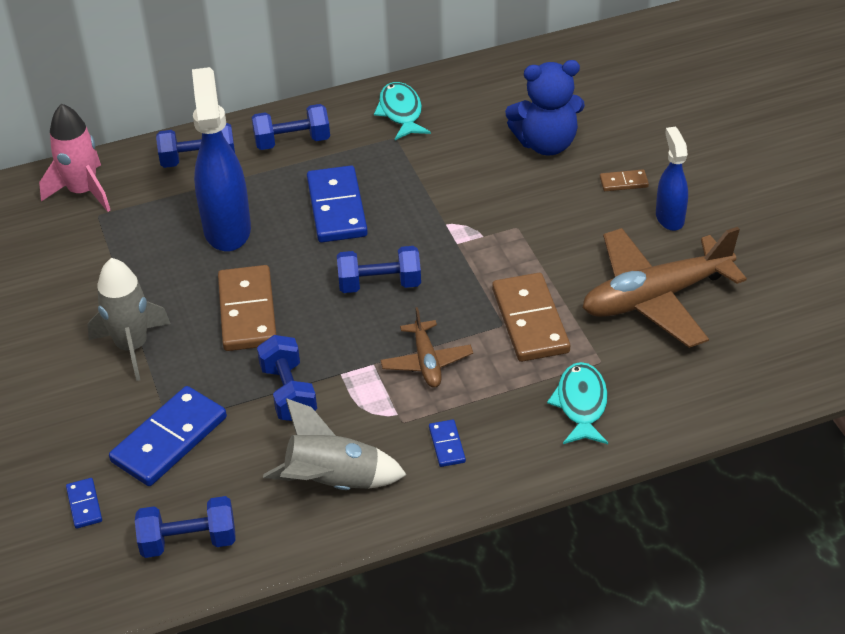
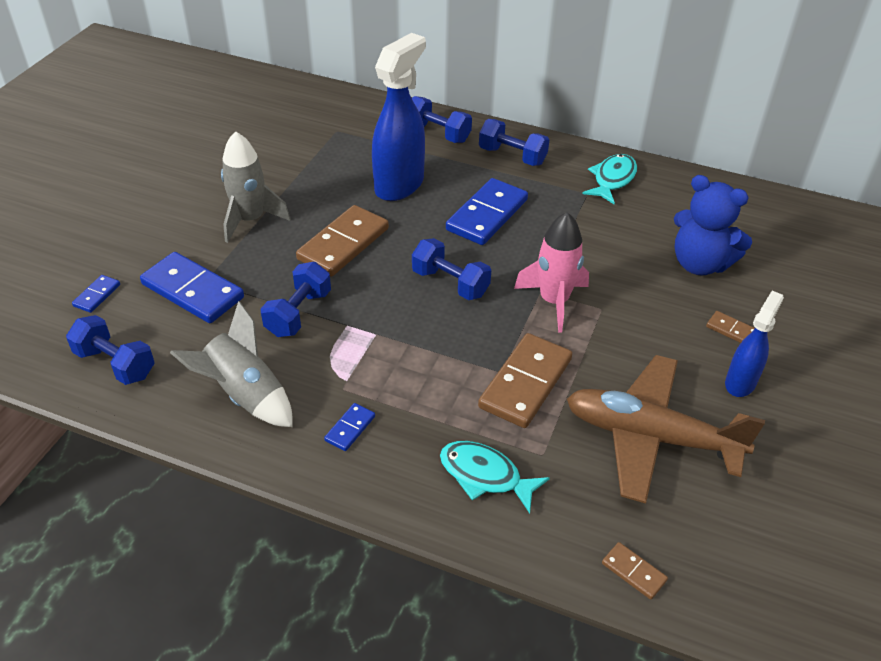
camera: 40 degrees right, 0 degrees up
pink rocket [39,103,110,212] -> pink rocket moved to [514,212,589,333]
blue domino [109,386,227,486] -> blue domino turned 45 degrees clockwise [140,252,244,323]
brown plane [380,307,473,388] -> none
turquoise fish [547,362,608,444] -> turquoise fish turned 105 degrees counterclockwise [440,441,550,513]
none -> brown domino [602,542,668,600]

